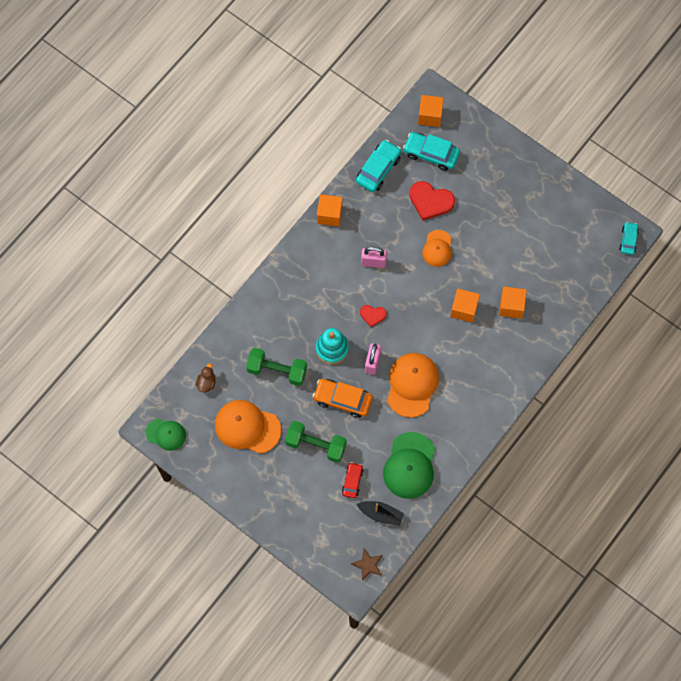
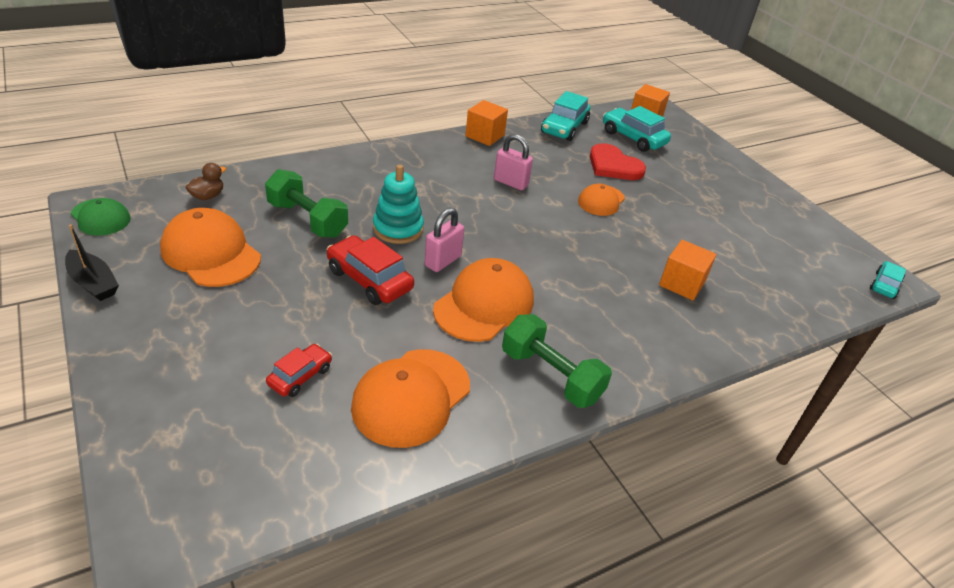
camera: 20 degrees right, 30 degrees down
green dumbbell [285,421,347,463] -> green dumbbell moved to [502,314,612,408]
orange car [313,379,373,418] -> red car [327,235,414,305]
brown star [351,549,383,581] -> none
turquoise car [356,140,401,192] -> turquoise car turned 150 degrees clockwise [541,91,590,141]
black boat [357,501,404,526] -> black boat moved to [65,224,119,301]
red heart [360,305,386,327] -> none
green cap [383,432,435,499] -> orange cap [351,349,470,448]
orange cube [450,289,480,323] -> none

